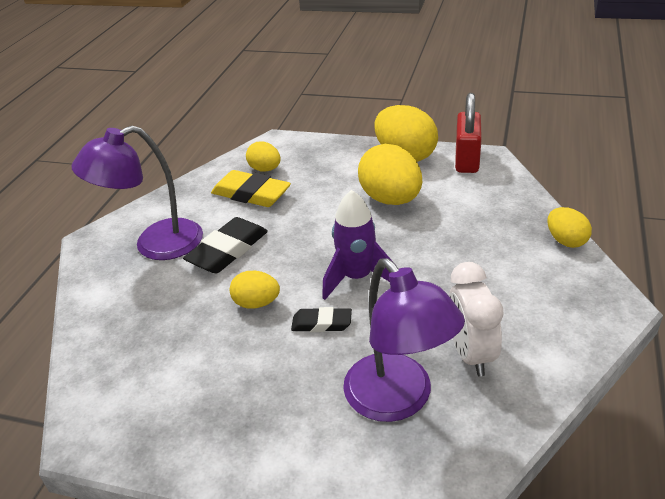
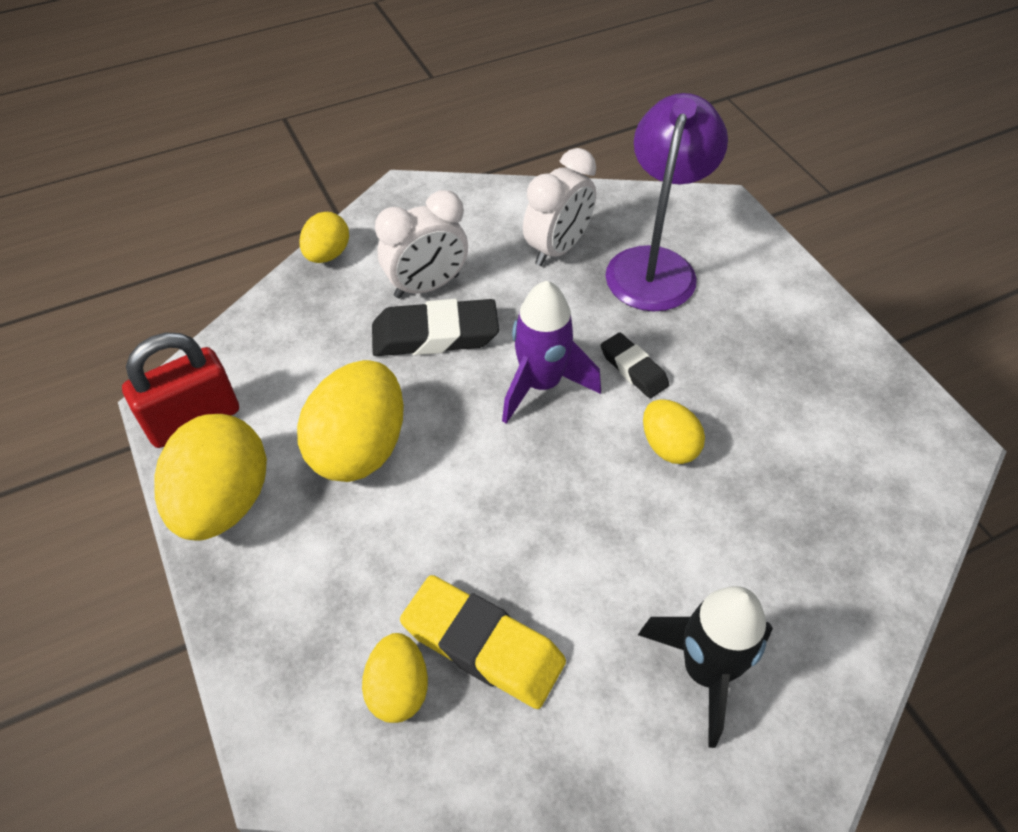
camera: 135 degrees left, 15 degrees up
purple lamp [71,126,203,260] -> black rocket [638,586,773,748]
black eraser [183,217,268,273] -> black eraser moved to [372,299,499,356]
yellow eraser [211,170,291,207] -> yellow eraser turned 45 degrees counterclockwise [400,575,566,709]
none -> white clock [375,190,468,298]

